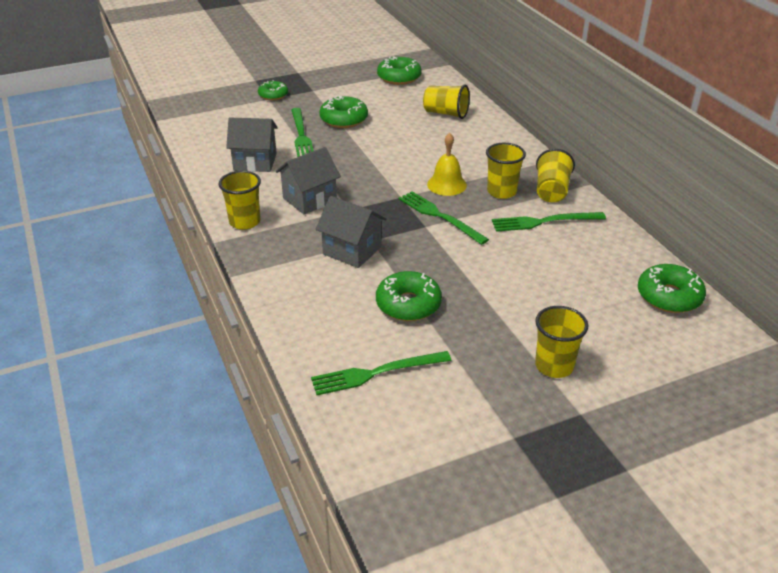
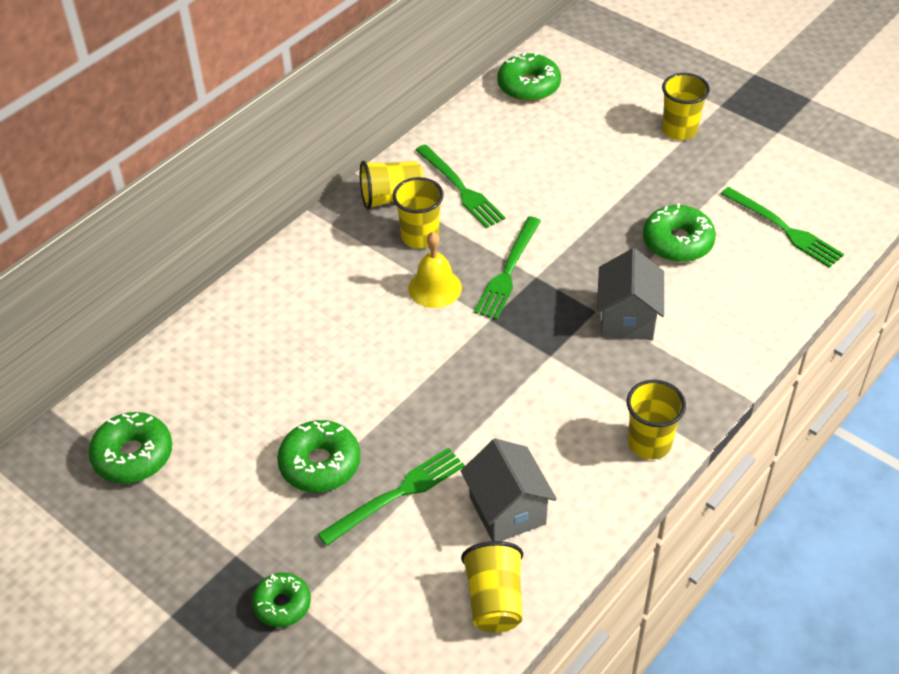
camera: 115 degrees left, 10 degrees up
grey house [276,147,341,215] -> none
yellow cup [423,84,470,119] -> yellow cup moved to [461,541,523,632]

